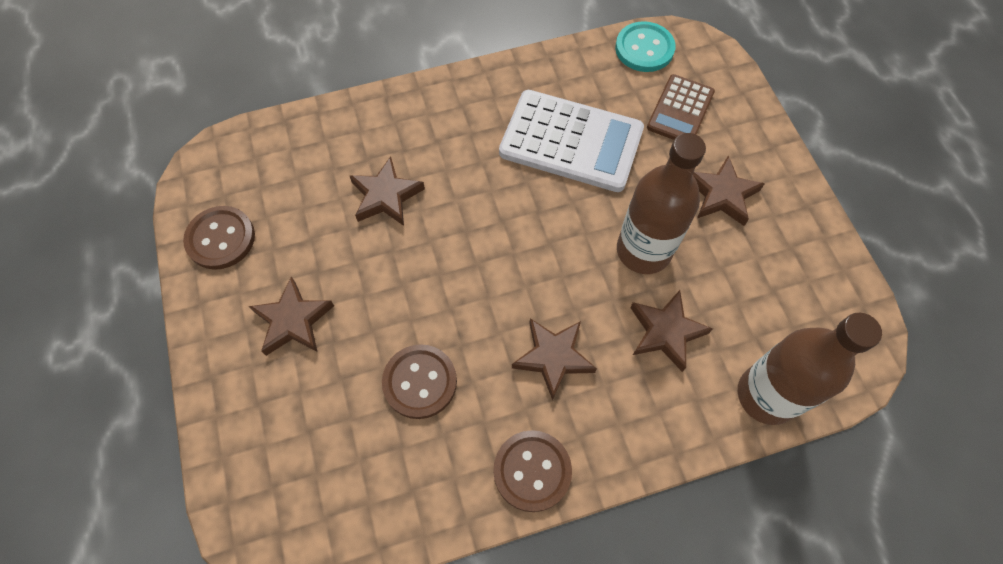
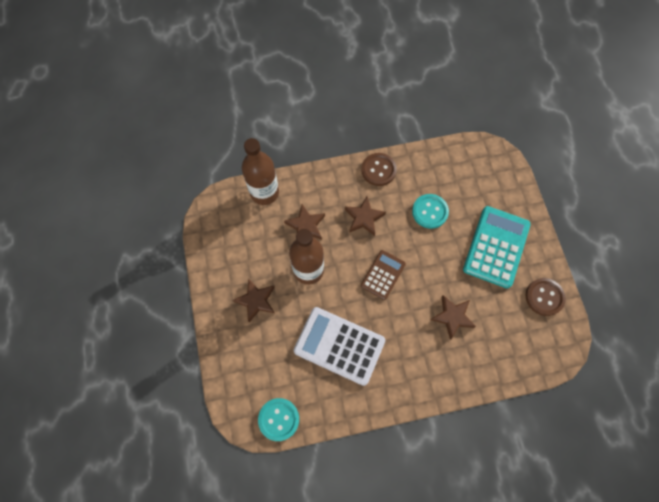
camera: 175 degrees left, 5 degrees up
brown star [249,277,334,356] -> turquoise calculator [463,206,531,288]
brown button [382,344,457,419] -> turquoise button [412,194,449,229]
brown calculator [647,74,715,140] -> brown calculator moved to [361,250,406,300]

